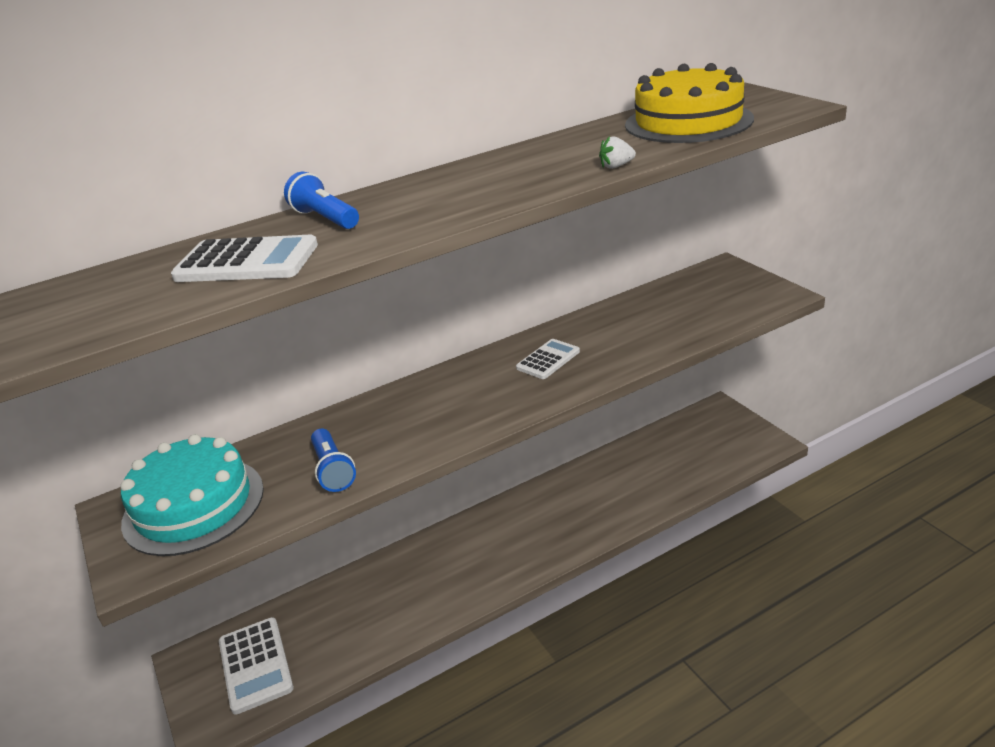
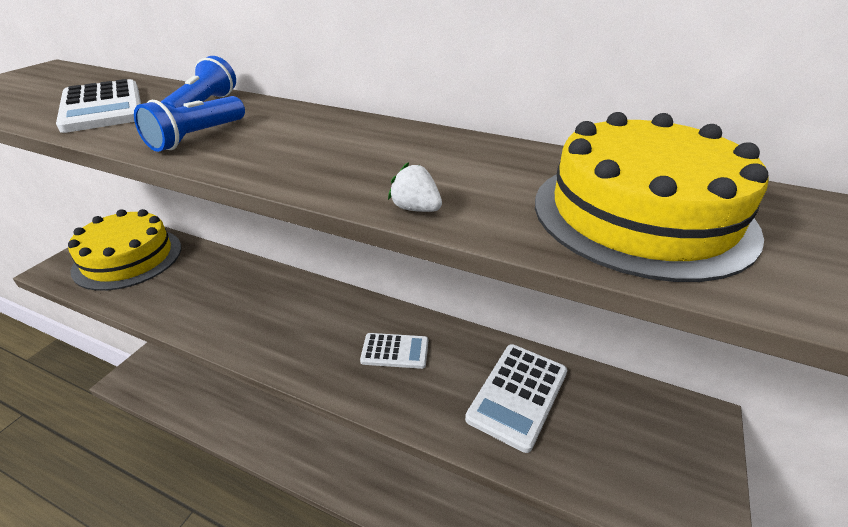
camera: 50 degrees right, 5 degrees up
turquoise cake [120,434,264,556] -> yellow cake [68,209,181,291]
white calculator [219,617,294,715] -> white calculator moved to [465,344,567,453]
blue flashlight [311,429,356,492] -> blue flashlight moved to [134,96,245,152]

